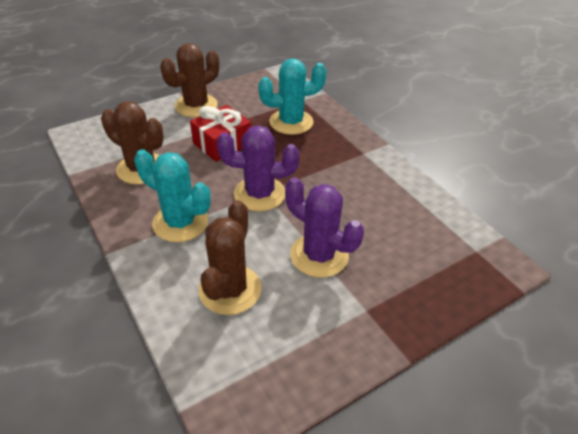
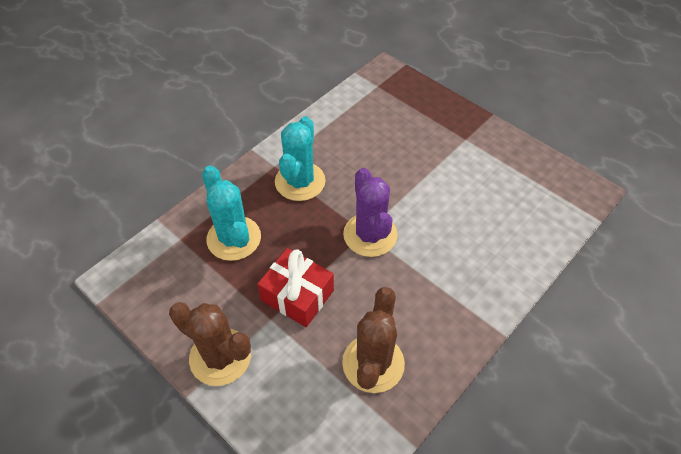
camera: 105 degrees left, 10 degrees up
turquoise cactus [134,149,211,242] -> turquoise cactus moved to [275,116,326,201]
brown cactus [199,200,262,315] -> none
purple cactus [285,177,364,278] -> none

